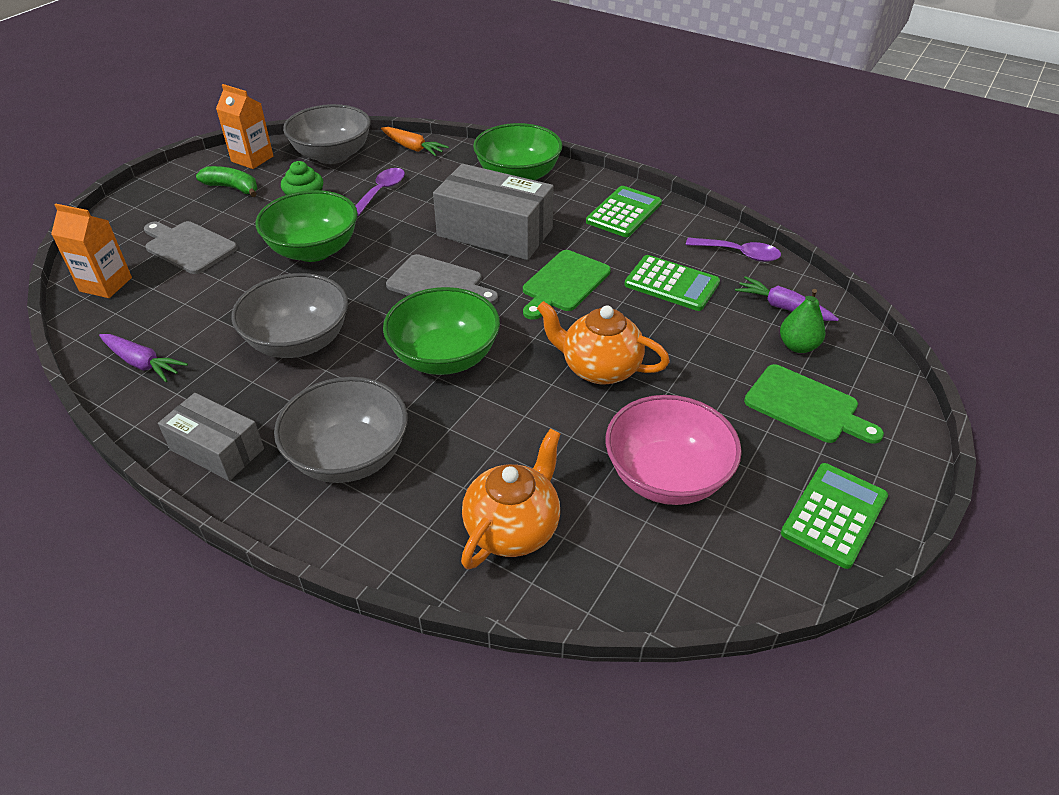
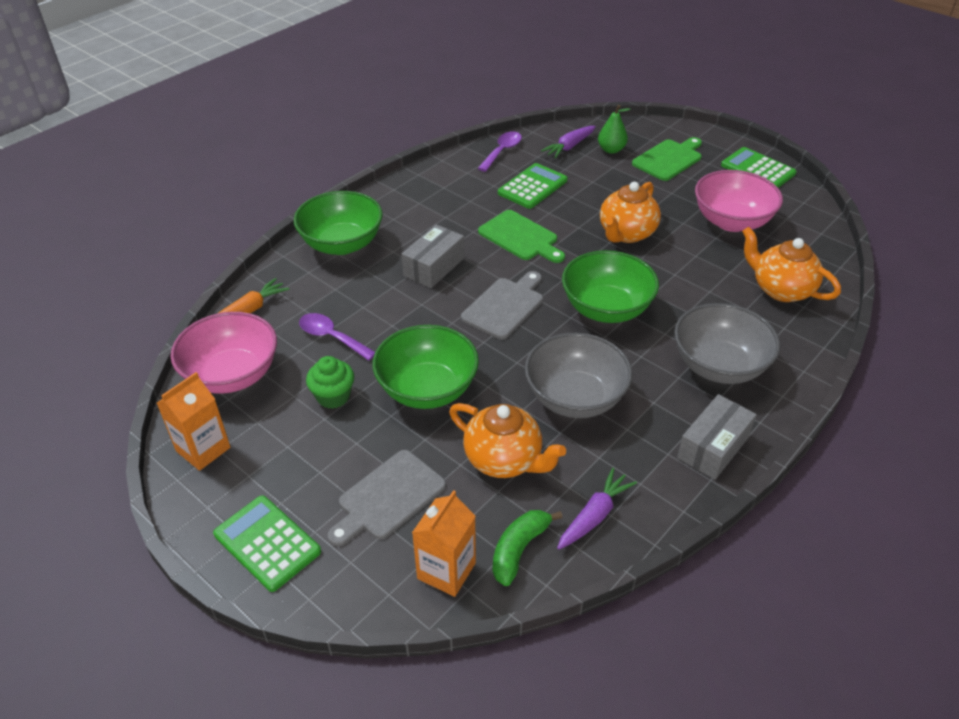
camera: 80 degrees left, 0 degrees up
green banana [196,166,257,197] -> green banana moved to [493,510,563,586]
grey bowl [283,104,371,164] -> pink bowl [171,312,277,394]
grey box [433,164,554,260] -> grey box [402,224,464,288], size x0.61
green calculator [586,186,662,237] -> green calculator moved to [213,495,321,592]
none -> orange teapot [449,403,566,478]

